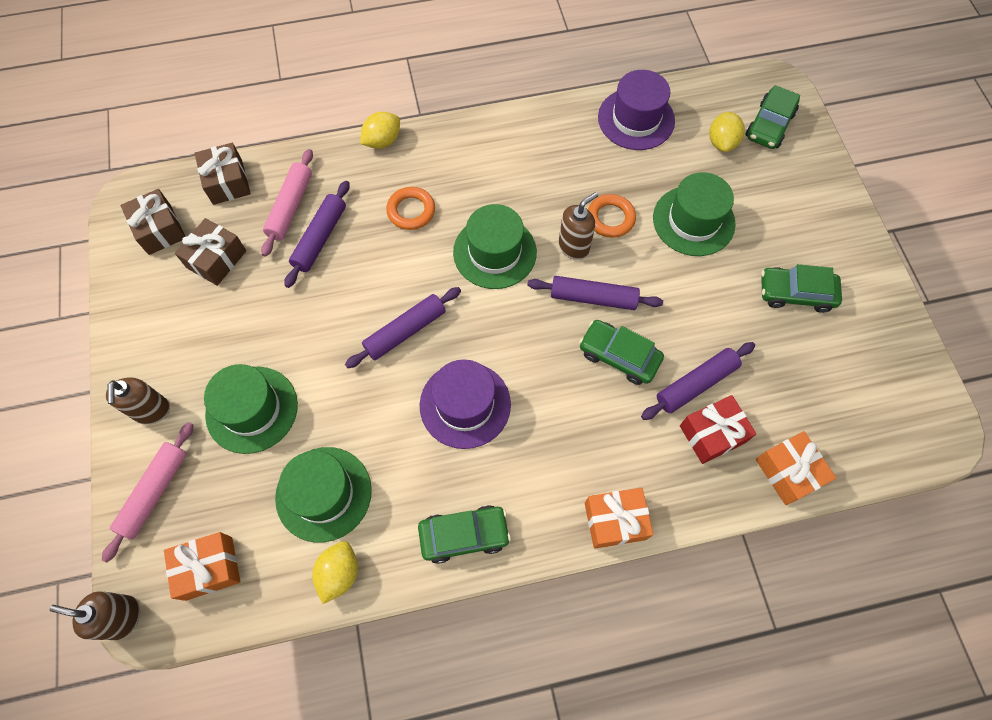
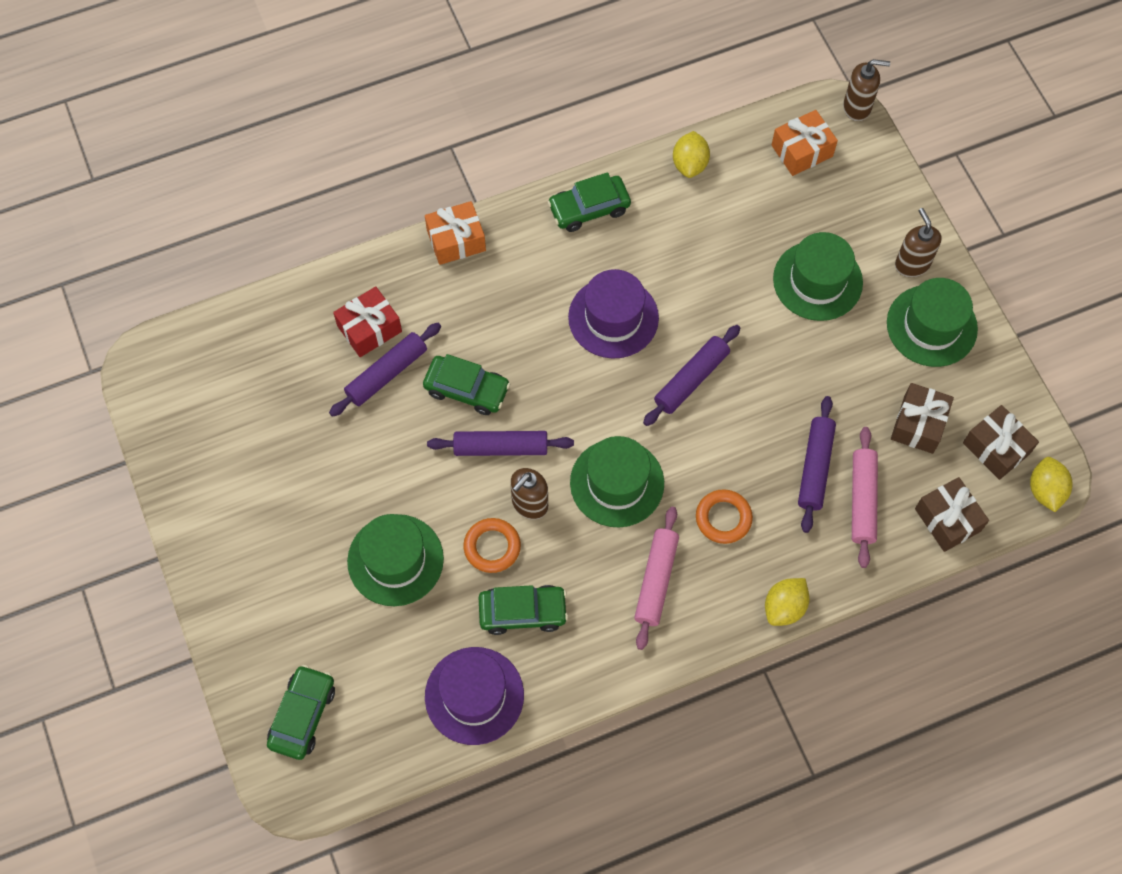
camera: 170 degrees right, 0 degrees up
pink rolling pin [102,422,194,563] -> pink rolling pin moved to [634,507,679,650]
green hat [275,447,372,543] -> green hat moved to [887,278,978,367]
yellow lemon [709,112,745,152] -> yellow lemon moved to [1030,457,1072,512]
orange gift [756,431,836,505] -> none
green car [761,264,842,313] -> green car moved to [478,585,568,635]

